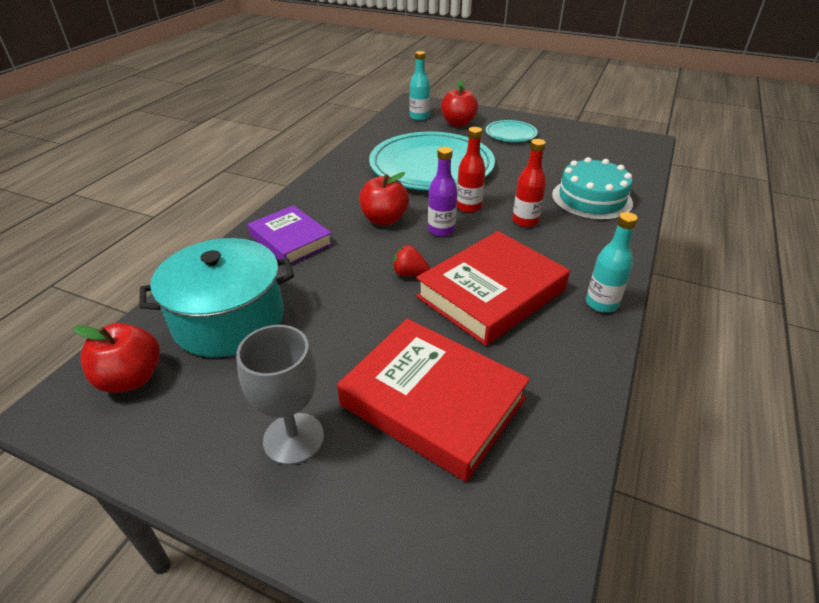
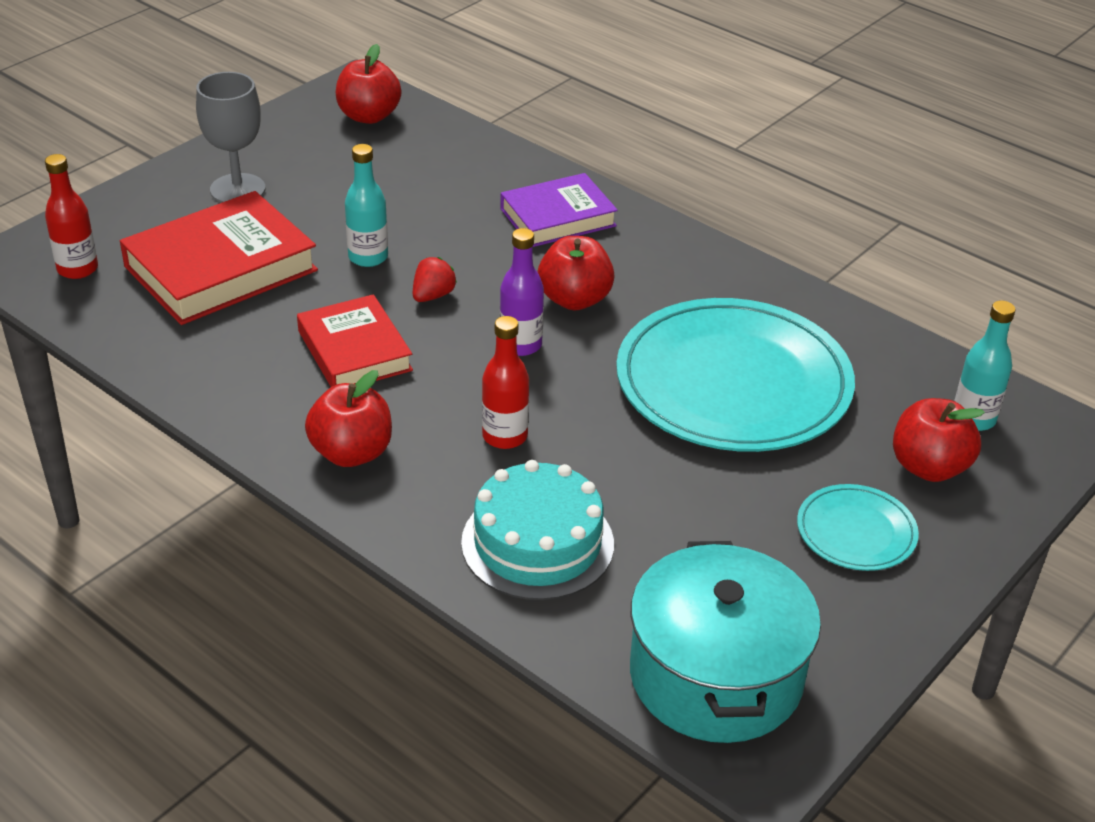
camera: 105 degrees right, 0 degrees up
turquoise pot [139,238,294,357] -> turquoise pot moved to [630,541,821,743]
red book [416,231,570,346] -> red book [297,294,413,387], size x0.65
red bottle [457,127,486,213] -> red bottle moved to [45,154,98,279]
turquoise bottle [586,212,638,313] -> turquoise bottle moved to [345,144,388,267]
none -> red apple [305,370,392,467]

